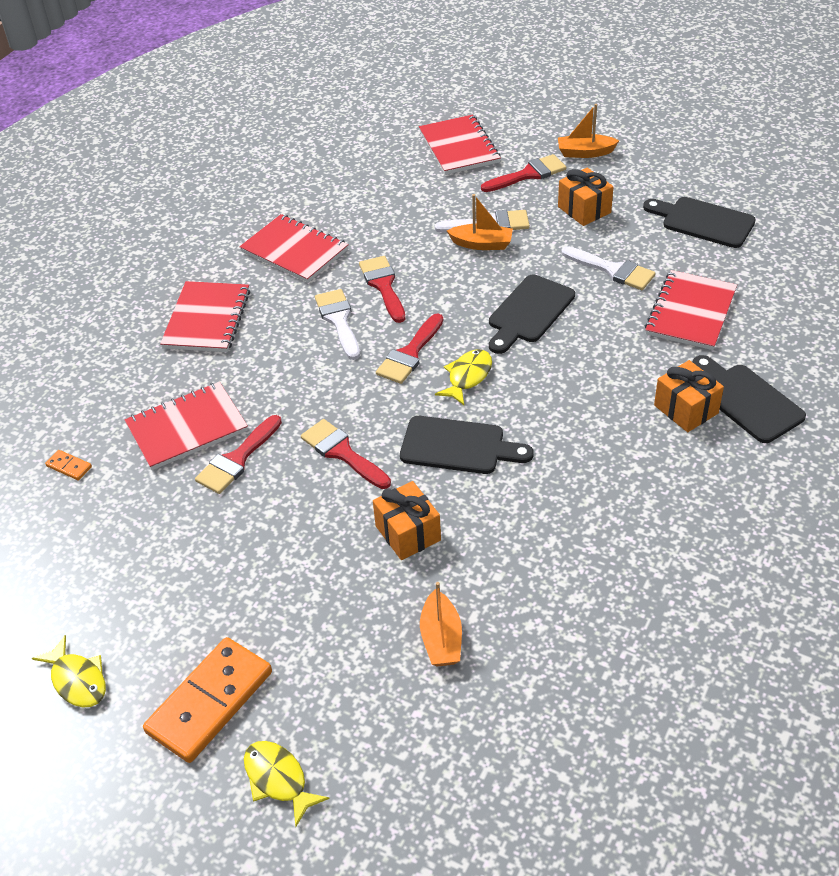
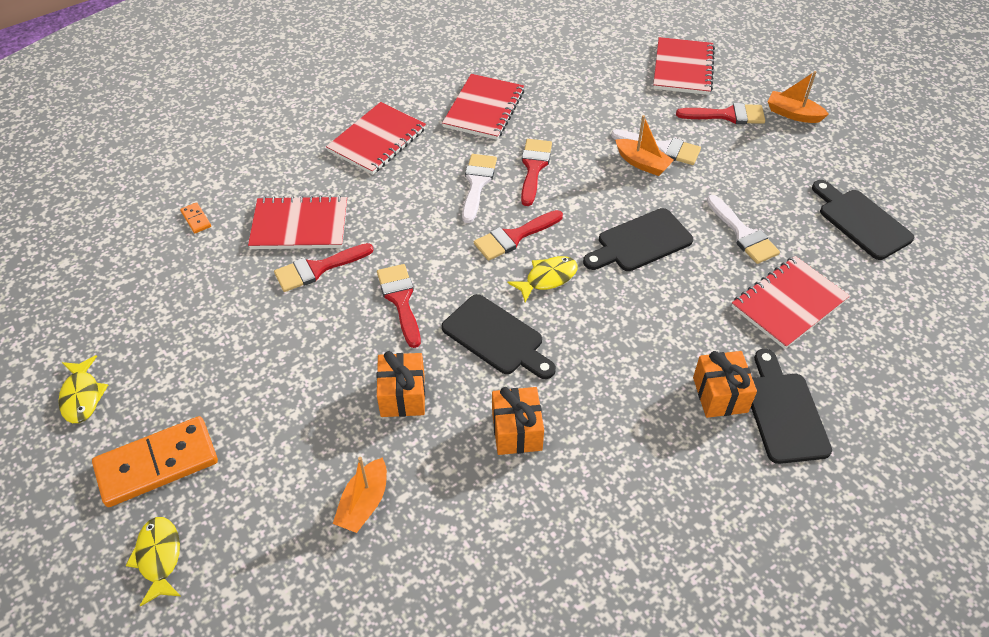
camera: 25 degrees right, 5 degrees up
red notebook [239,214,349,283] -> red notebook turned 45 degrees clockwise [442,74,524,140]
orange gift [558,168,613,226] -> orange gift moved to [492,387,544,455]

